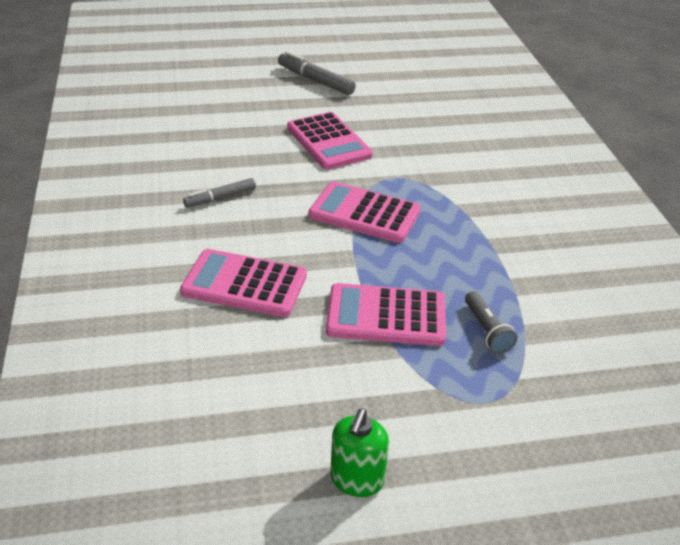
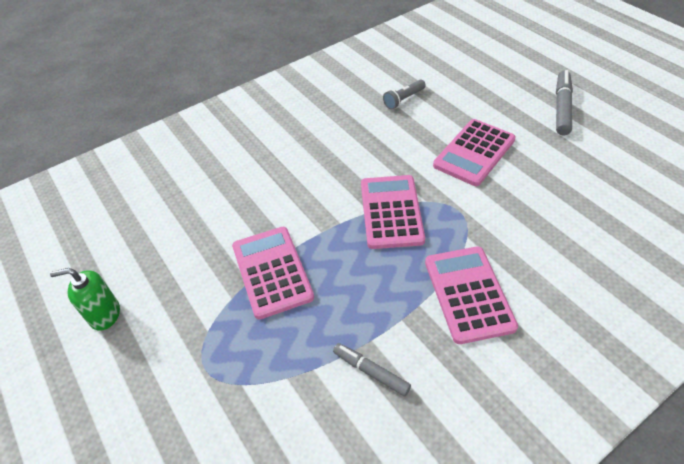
camera: 70 degrees right, 10 degrees up
pink calculator [180,249,307,317] -> pink calculator moved to [425,246,518,344]
grey marker [183,178,256,207] -> grey marker moved to [333,343,411,396]
grey flashlight [465,291,517,354] -> grey flashlight moved to [383,80,426,110]

